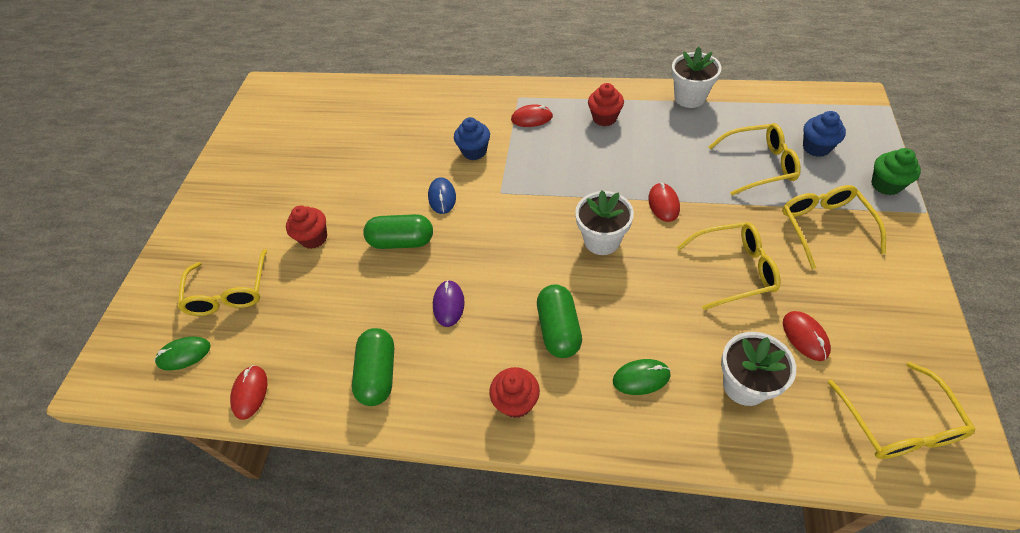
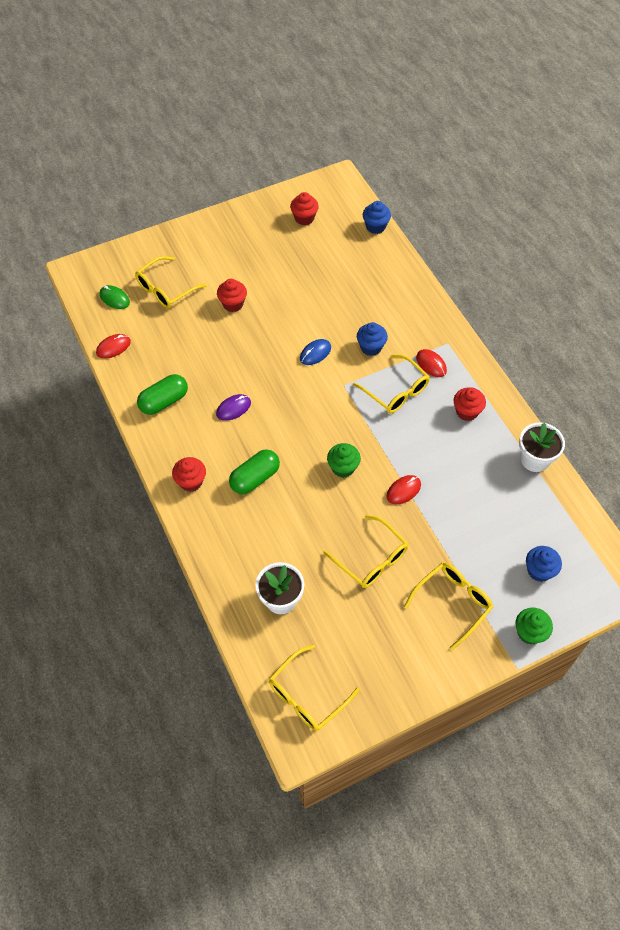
camera: 50 degrees right, 5 degrees up
green capsule [363,214,433,249] -> none
white flower pot [575,191,634,255] -> green cupcake [327,443,361,478]
green mouse [613,359,671,395] -> none
yellow glasses [708,123,801,196] -> yellow glasses moved to [353,355,430,414]
red mouse [783,311,831,361] -> none
none -> red cupcake [290,192,319,225]
none -> blue cupcake [363,201,391,234]

